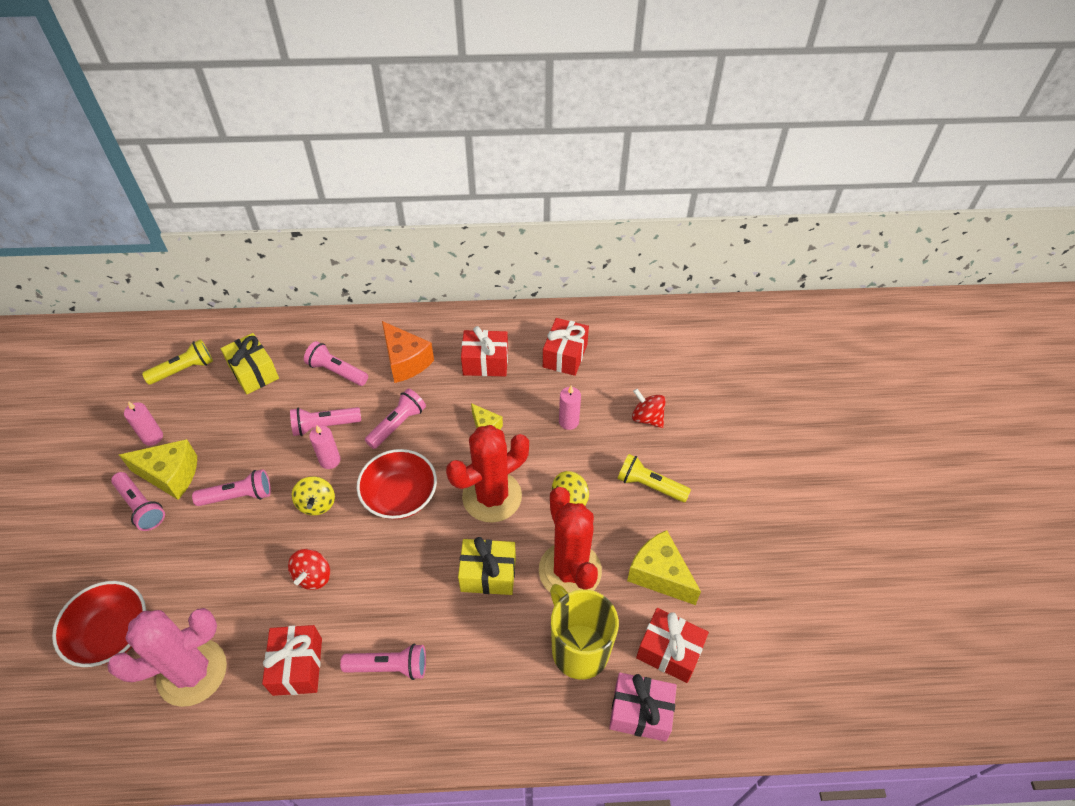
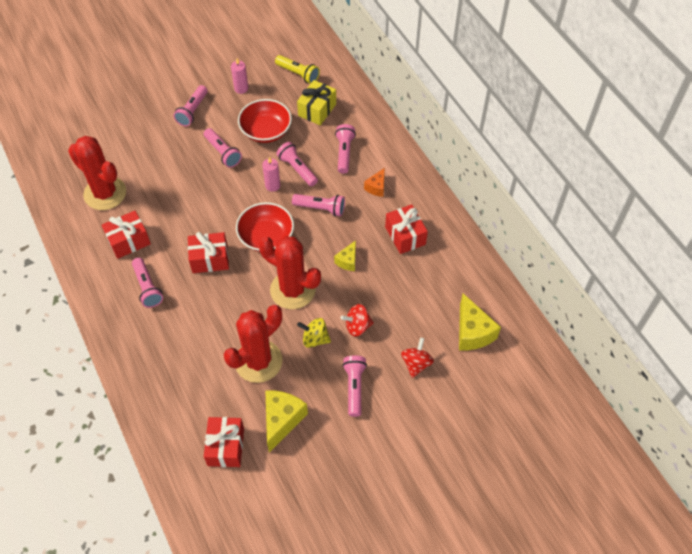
camera: 65 degrees right, 5 degrees up
red bowl [52,581,146,667] -> red bowl moved to [238,99,292,143]
pink cactus [107,608,227,707] -> red cactus [68,136,126,210]
yellow cheese [119,439,197,500] -> yellow cheese moved to [459,293,501,350]
red spinning top [288,549,330,590] -> red spinning top moved to [341,304,374,337]
yellow spinning top [292,476,335,515] -> none
orange cheese [382,321,434,383] -> orange cheese [364,168,385,197], size x0.57
yellow gift [458,537,516,595] -> none
red gift [543,318,589,376] -> red gift moved to [188,232,229,273]
yellow mug [550,584,619,680] -> none
pink candle [559,386,581,430] -> none
pink gift [609,673,677,742] -> none
yellow flashlight [617,454,691,502] -> pink flashlight [342,355,367,417]

